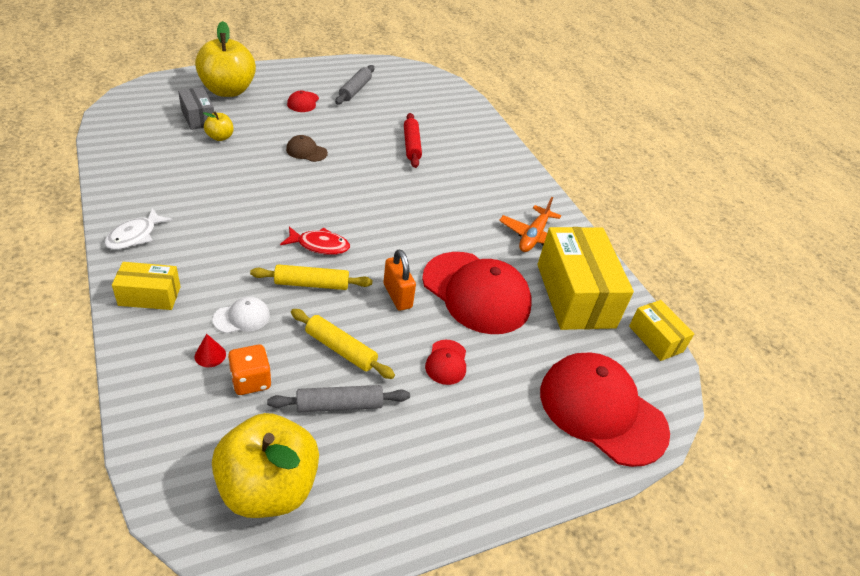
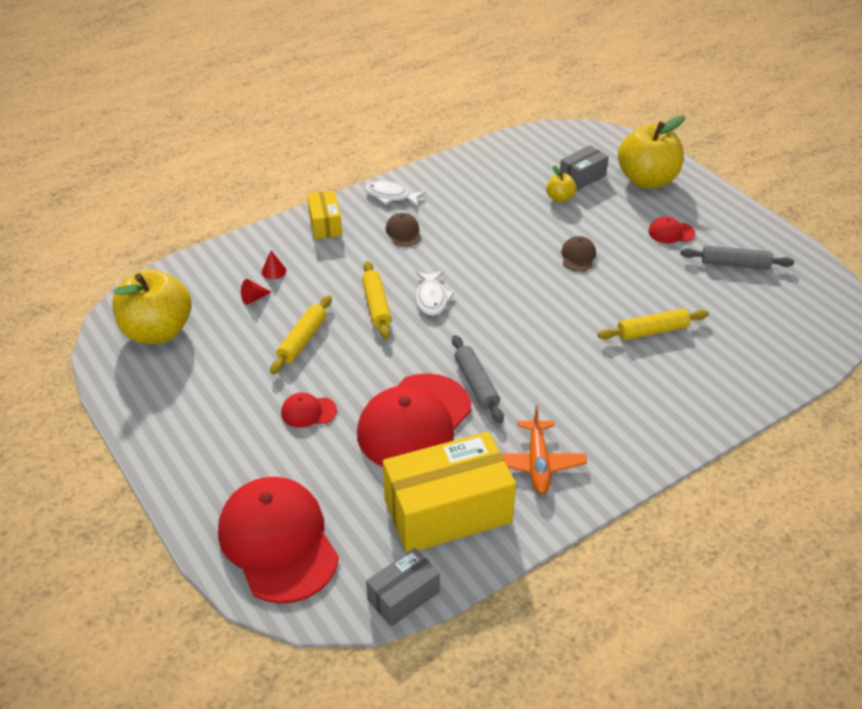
camera: 85 degrees right, 0 degrees up
white cap [213,297,270,333] -> none
orange dice [228,345,272,395] -> red cone [241,279,271,305]
grey rolling pin [267,385,410,412] -> grey rolling pin moved to [452,335,504,423]
red fish [280,227,350,255] -> white fish [415,271,454,316]
orange padlock [383,249,416,311] -> none
red rolling pin [404,113,422,168] -> yellow rolling pin [598,308,709,340]
orange plane [499,197,561,252] -> orange plane turned 105 degrees counterclockwise [501,405,587,494]
red cap [540,353,670,467] -> red cap turned 60 degrees counterclockwise [218,477,339,604]
yellow box [629,300,694,361] -> grey box [366,548,440,627]
none -> brown cap [386,213,421,247]

